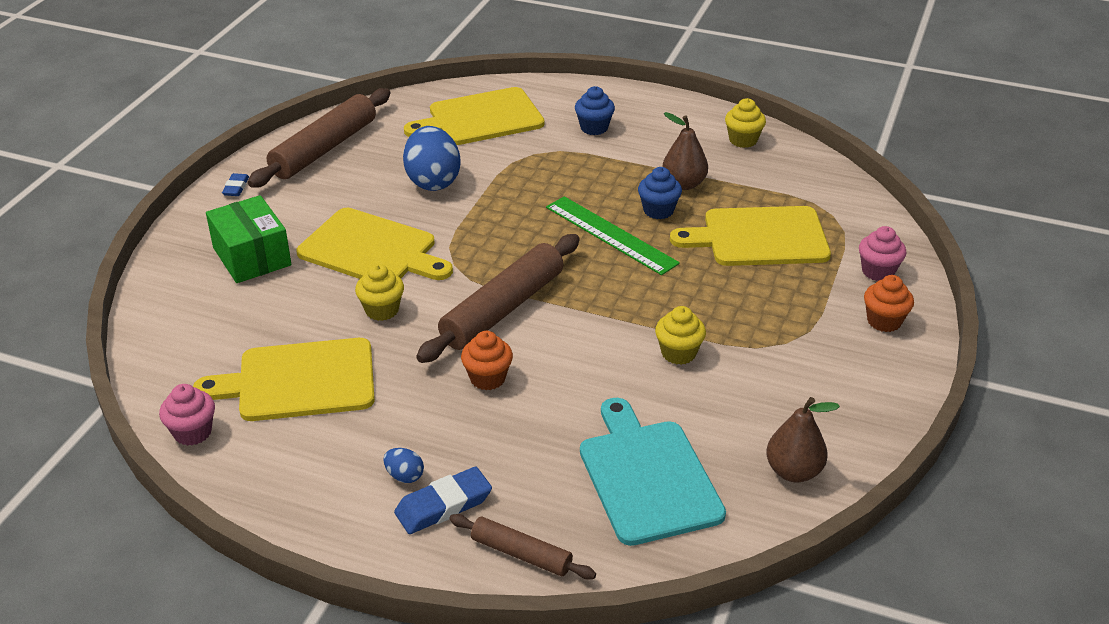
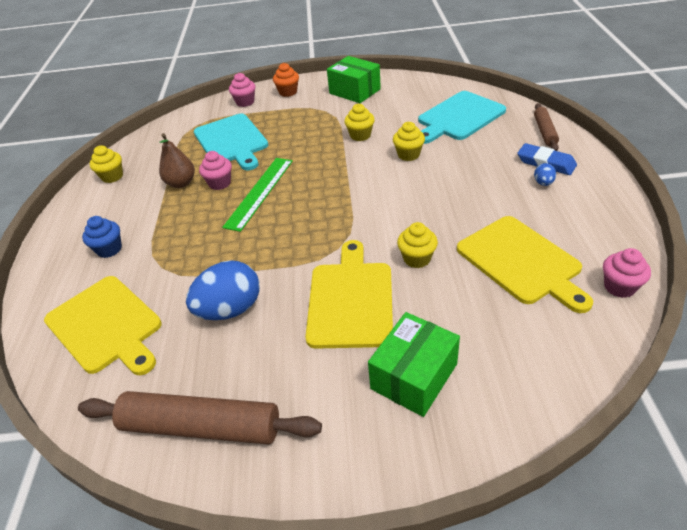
camera: 110 degrees left, 5 degrees up
blue eraser [222,173,249,196] -> none
brown rolling pin [416,234,580,363] -> none
orange cupcake [461,331,513,390] -> none
blue cupcake [638,167,682,219] -> pink cupcake [199,151,232,190]
yellow cutting board [670,206,831,266] -> turquoise cutting board [194,114,268,170]
brown pear [766,397,840,482] -> none
none -> green box [327,56,381,103]
none -> yellow cupcake [393,122,425,161]

